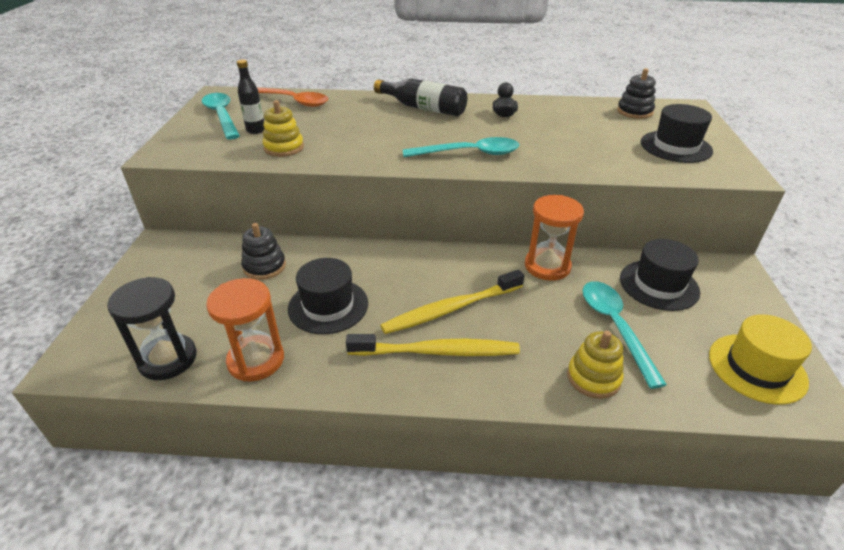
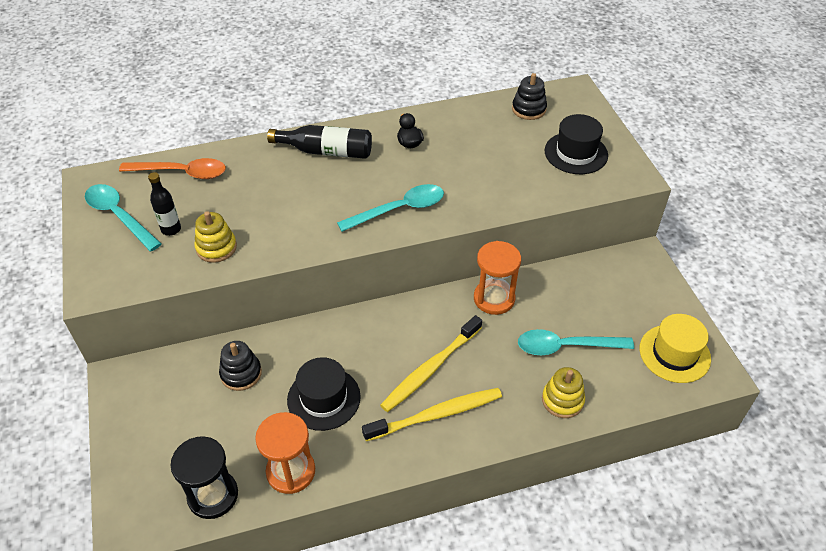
camera: 20 degrees left, 10 degrees up
turquoise spoon [583,281,667,389] -> turquoise spoon turned 60 degrees counterclockwise [518,329,634,355]
black hat [620,239,700,311] -> none

